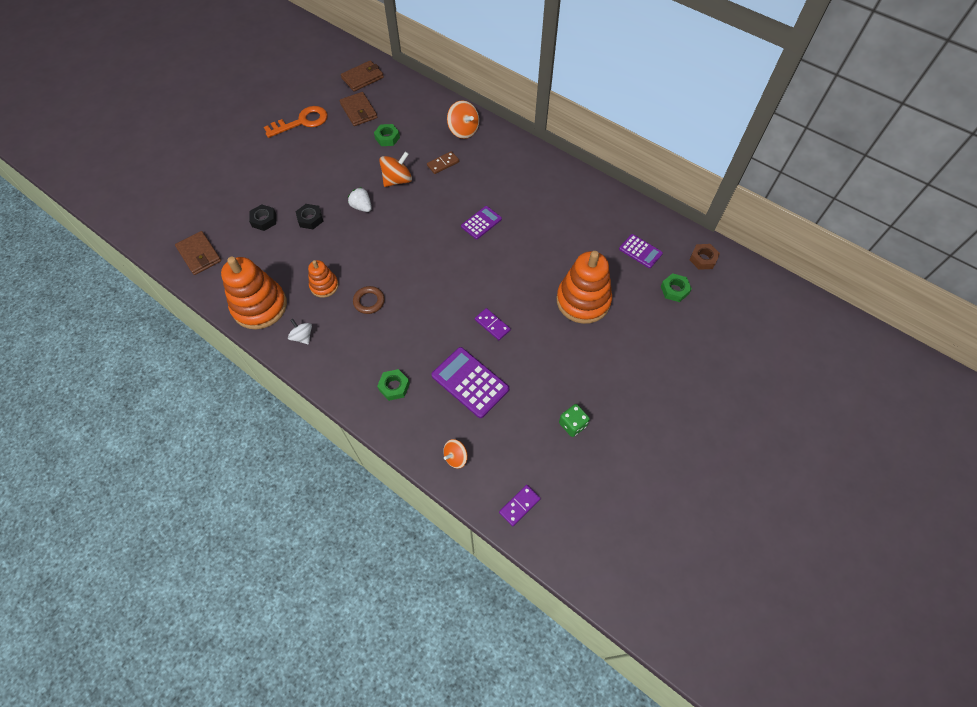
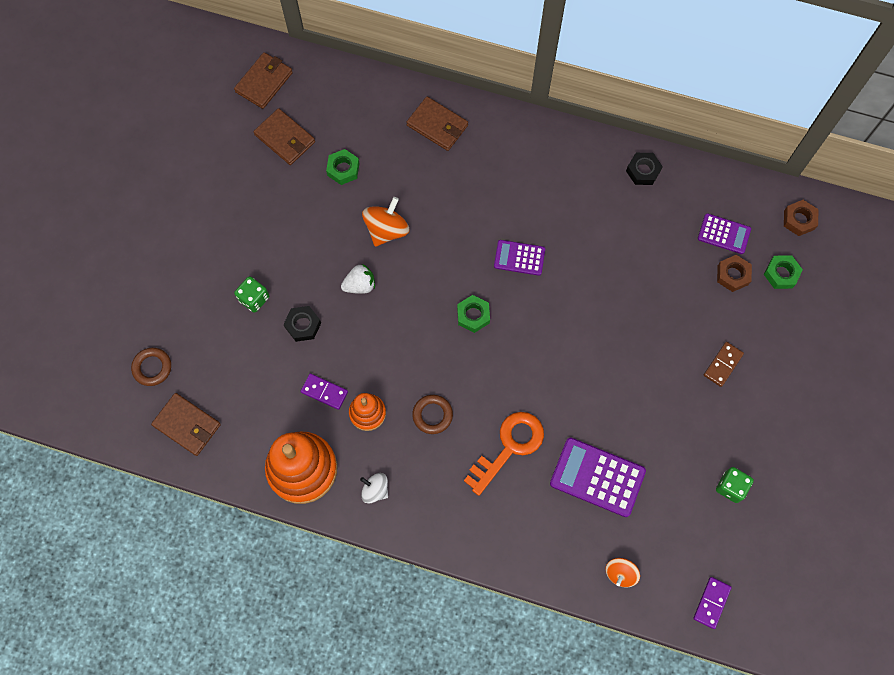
camera: 20 degrees left, 10 degrees up
black nut [249,204,276,231] -> black nut moved to [626,153,663,185]
orange key [264,106,328,138] -> orange key moved to [464,412,544,496]
white strawberry [348,187,372,212] -> white strawberry turned 135 degrees clockwise [341,264,375,294]
green nut [377,369,410,401] -> green nut moved to [457,295,490,333]
brown domino [427,151,459,174] -> brown domino moved to [704,342,744,387]
orange spinning top [447,100,479,139] -> brown wallet [406,97,468,151]
purple calculator [461,206,502,239] -> purple calculator turned 105 degrees counterclockwise [494,240,545,276]
purple domino [475,308,511,340] -> purple domino moved to [300,374,348,410]
orange stacking toy [556,251,612,324] -> none
none -> brown ring [131,348,171,386]
none -> green dice [234,276,269,313]
none -> brown nut [717,255,752,292]

